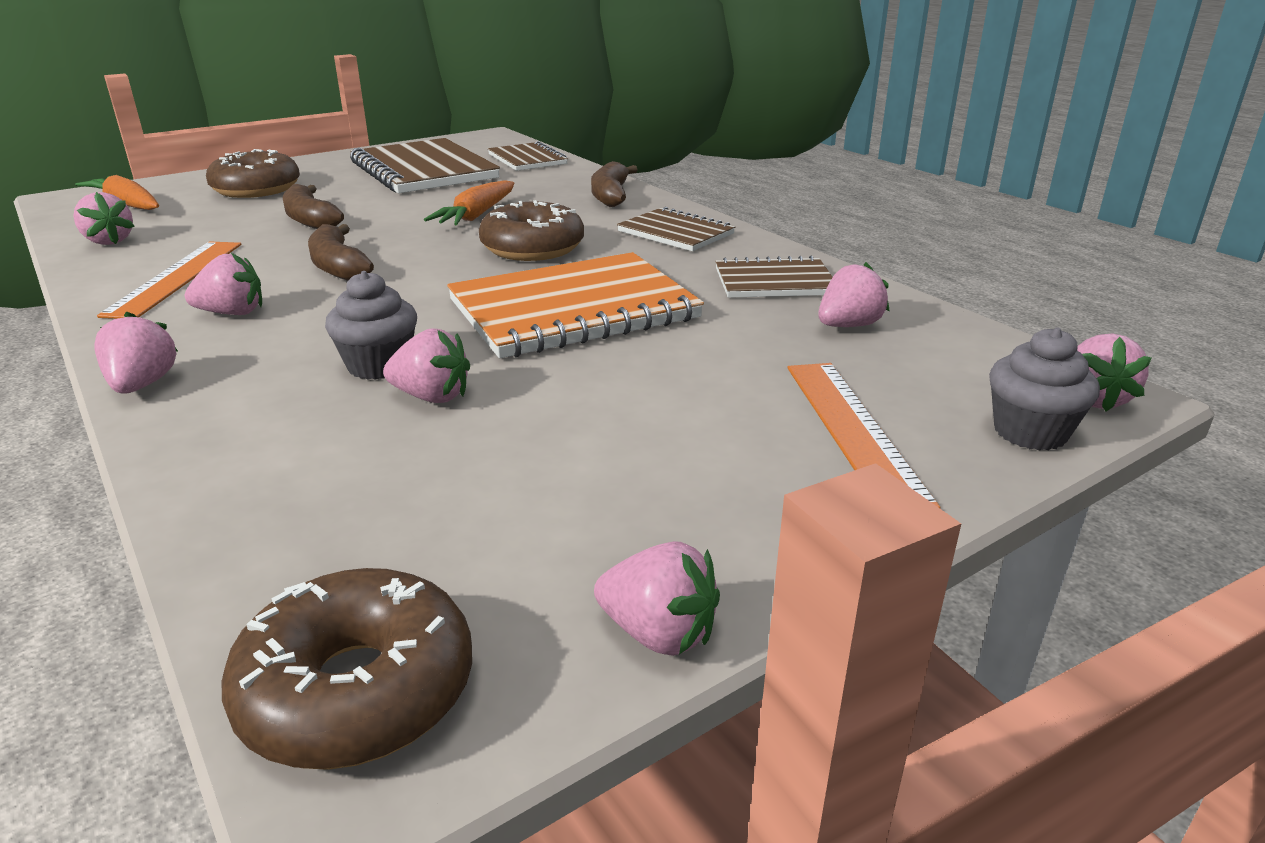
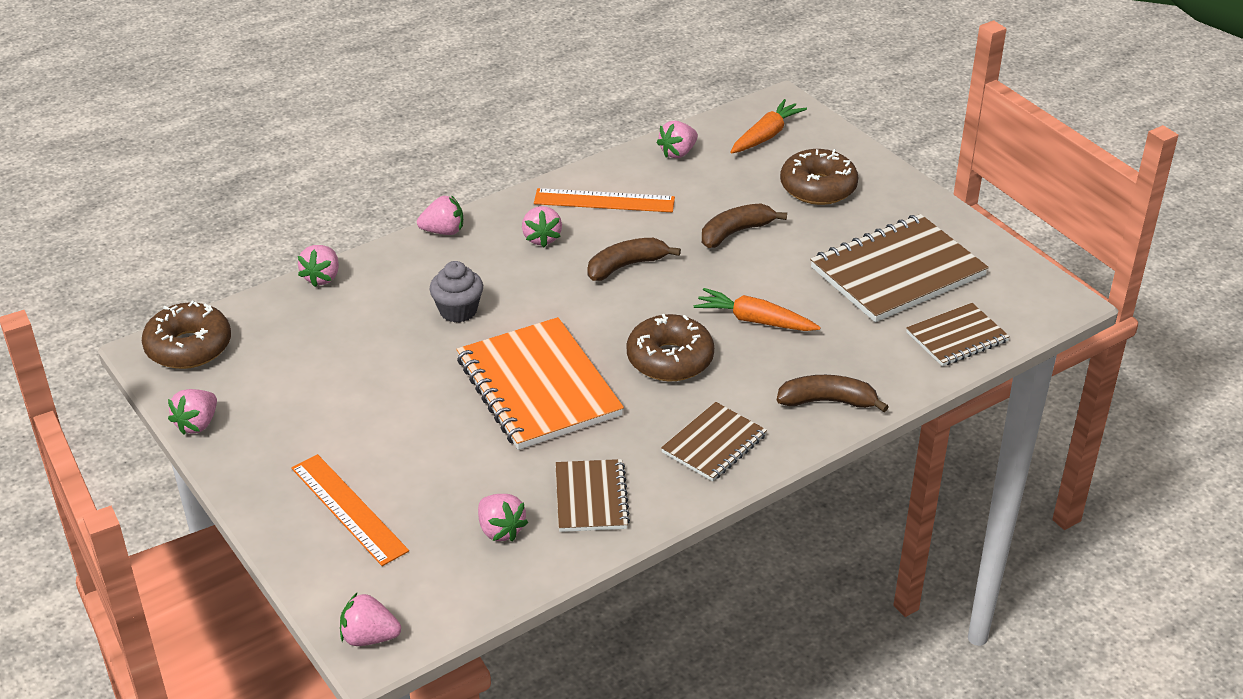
camera: 90 degrees right, 10 degrees up
pink strawberry [383,328,470,403] -> pink strawberry moved to [298,245,339,287]
orange ruler [788,363,941,508] -> orange ruler turned 60 degrees clockwise [291,454,409,566]
grey cupcake [989,328,1100,451] -> none

